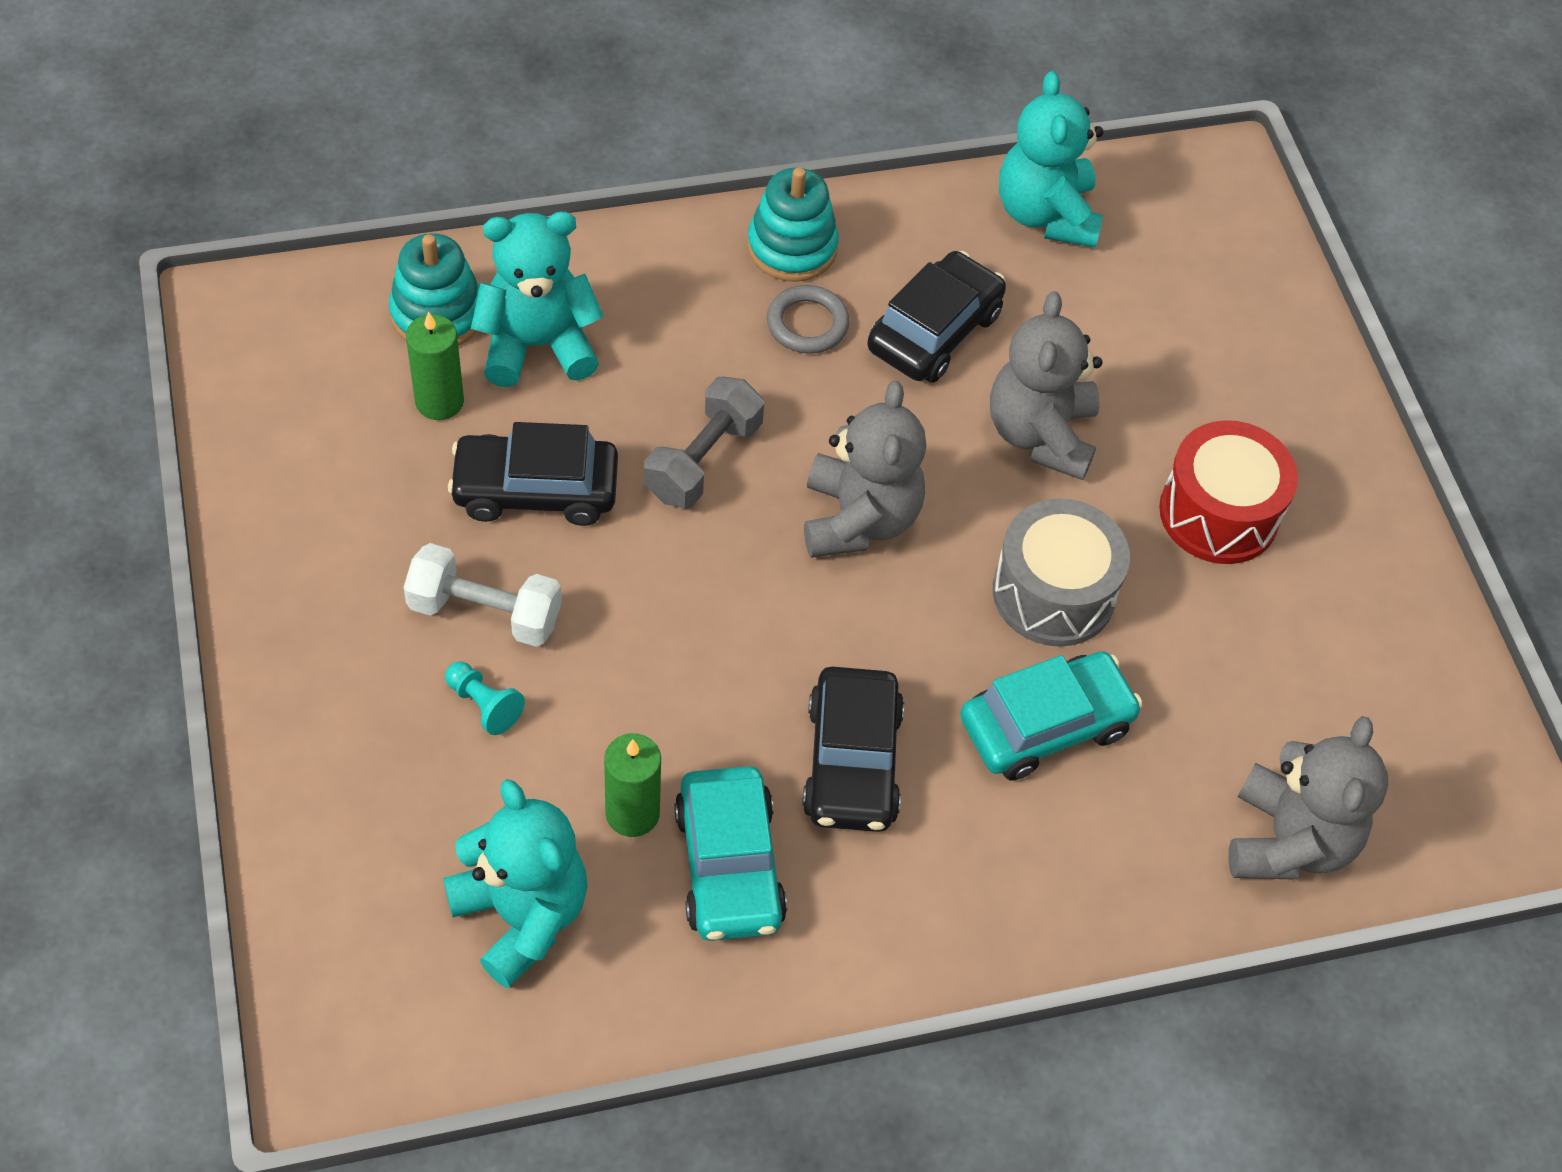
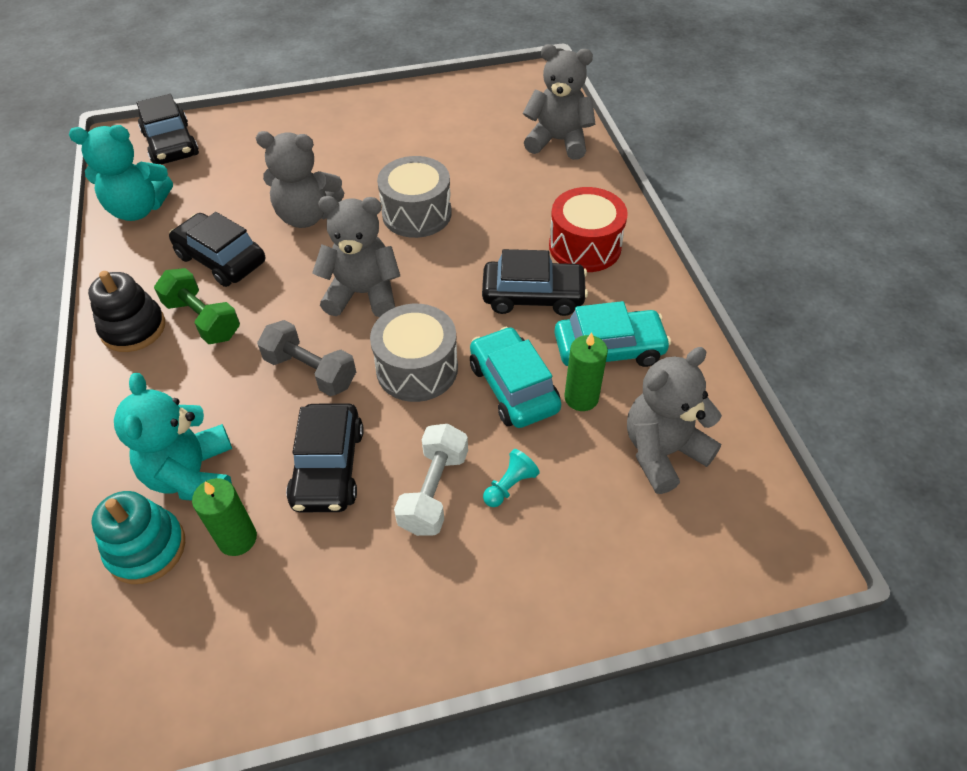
camera: 85 degrees left, 5 degrees down
turquoise teddy bear [443,779,588,989] -> grey teddy bear [627,347,722,494]
turquoise stacking toy [747,167,839,282] -> black stacking toy [88,271,165,352]
grey ring [767,285,850,354] -> green dumbbell [154,268,240,344]
turquoise car [960,651,1143,781] -> turquoise car moved to [470,327,561,428]
red drum [1159,420,1298,564] -> red drum moved to [549,187,628,272]
none -> black car [137,94,199,164]
none -> grey drum [370,304,458,402]

